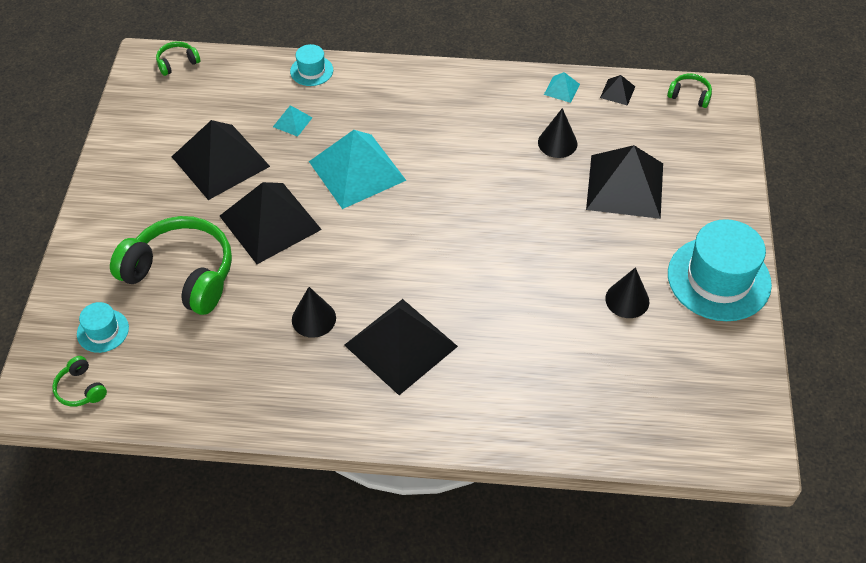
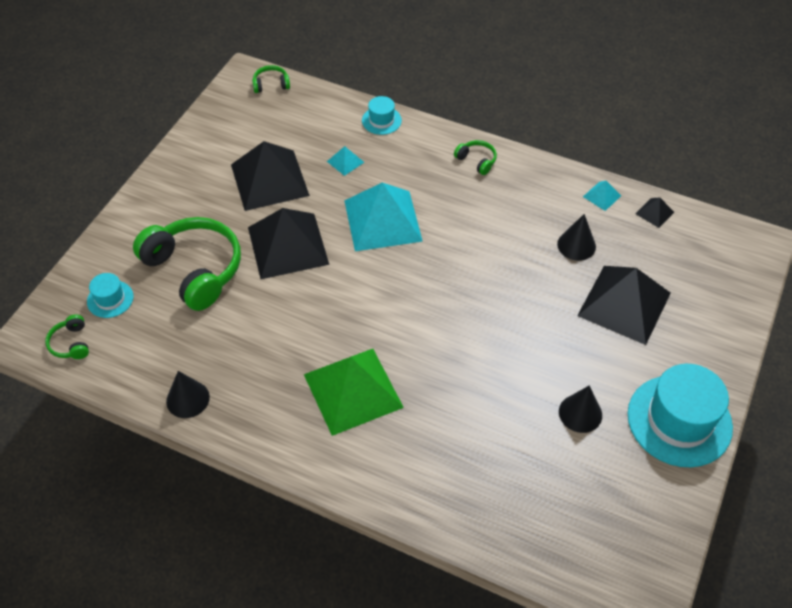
camera: 20 degrees right, 0 degrees up
black cone [292,287,336,338] -> black cone moved to [166,371,210,418]
black pyramid [344,299,458,395] -> green pyramid [304,349,404,436]
green headphones [667,74,712,108] -> green headphones moved to [454,140,497,175]

